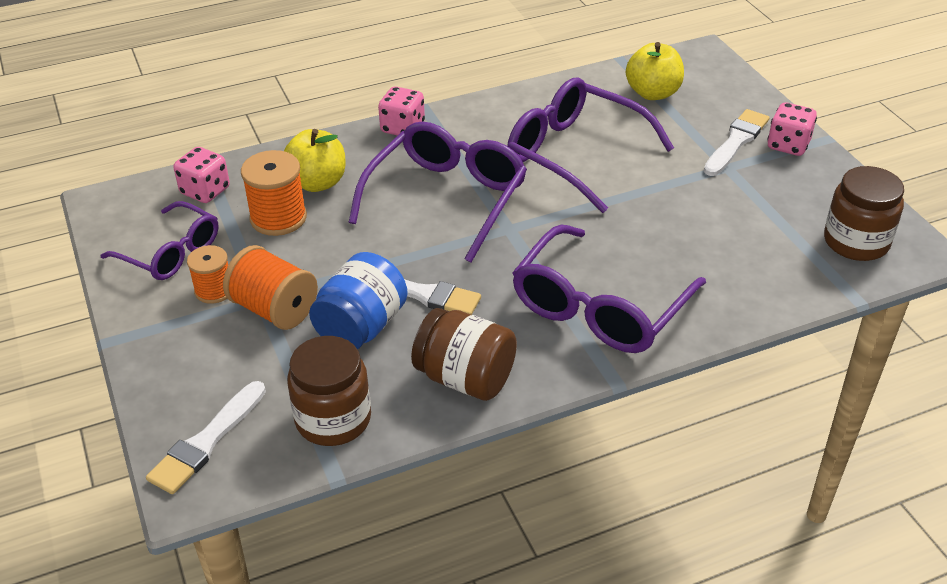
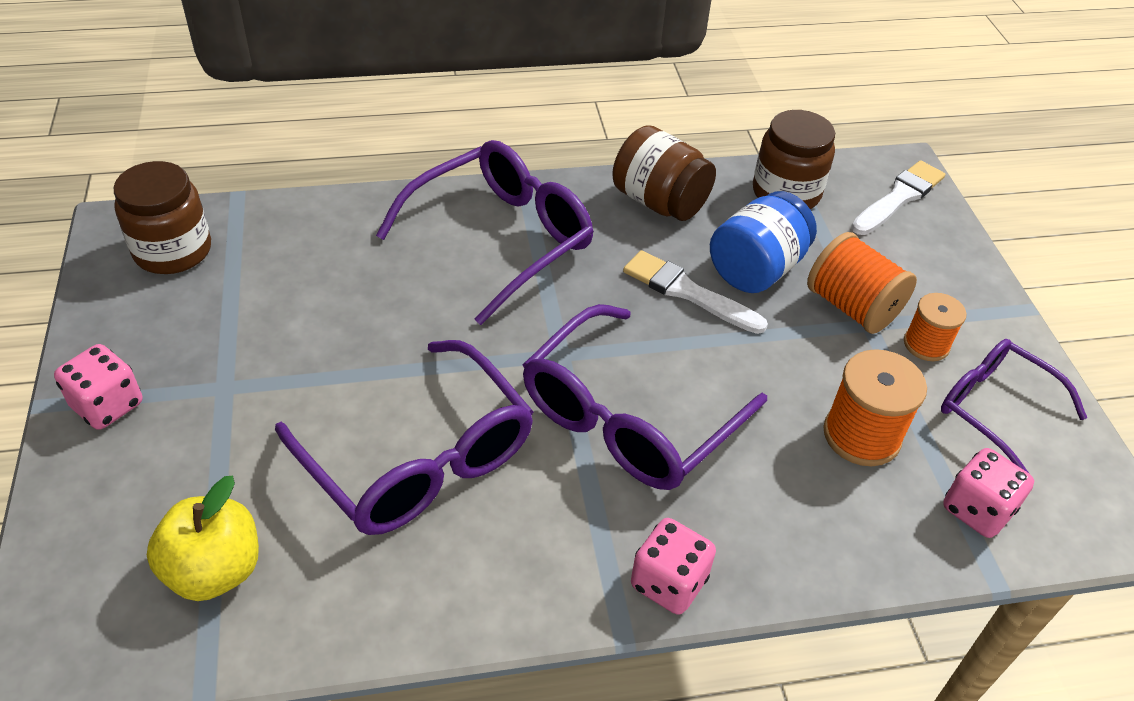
camera: 170 degrees left, 5 degrees up
yellow apple [284,129,346,192] -> none
white brush [704,109,769,176] -> none

